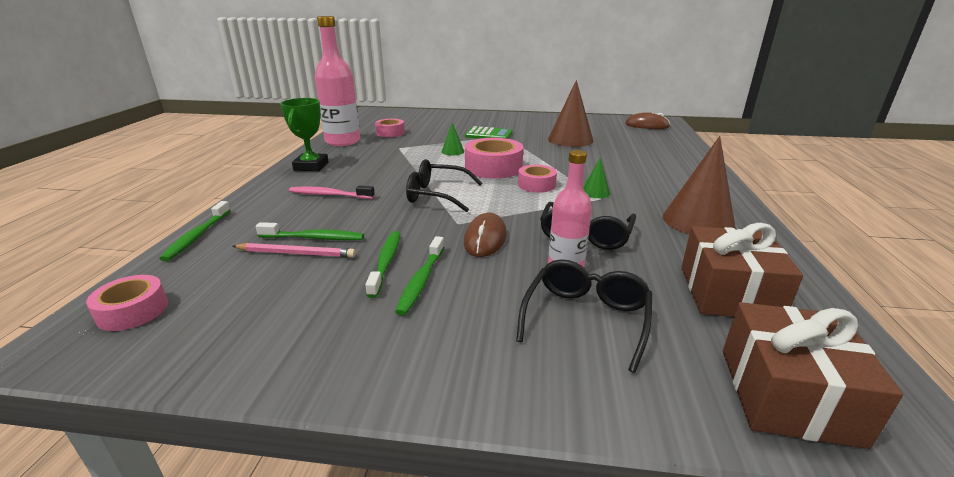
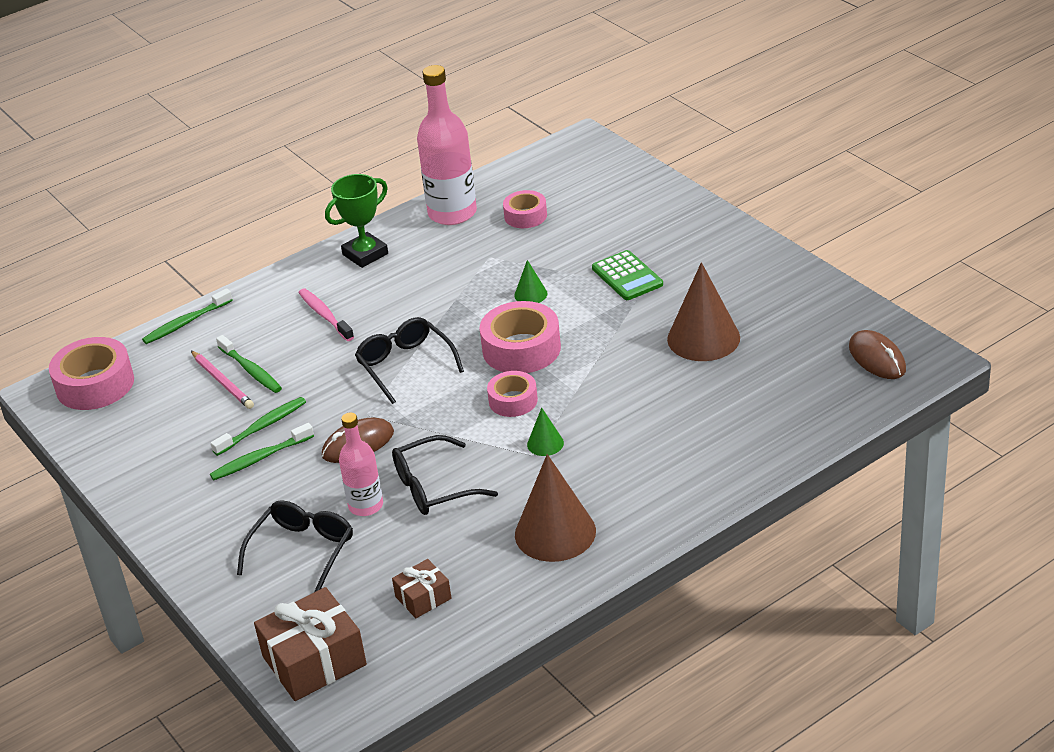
camera: 50 degrees right, 10 degrees up
pink tape [86,275,168,331] -> pink tape [49,337,134,410], size x1.66
black glasses [516,259,652,373] -> black glasses turned 45 degrees counterclockwise [237,500,353,592]
brown gift [681,223,803,317] -> brown gift [392,559,452,618], size x0.55

